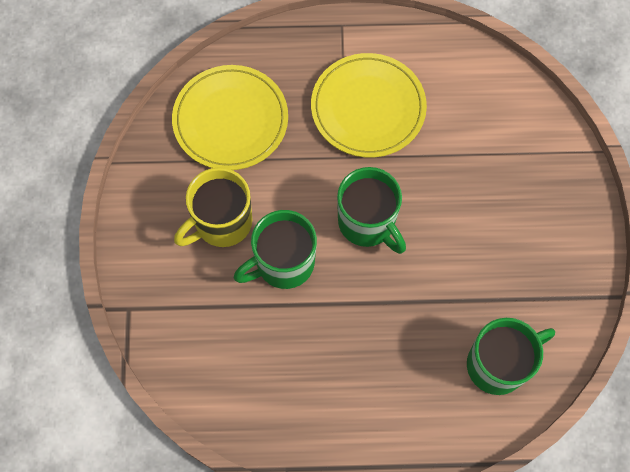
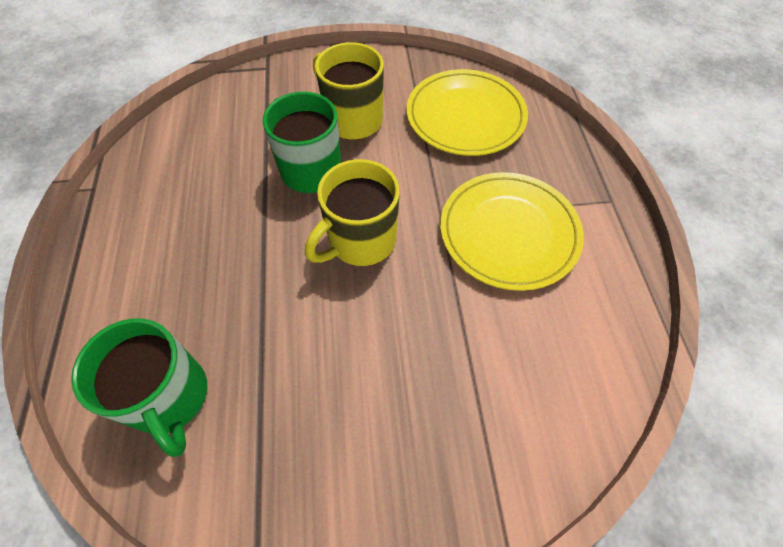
camera: 85 degrees right, 10 degrees down
green mug [337,167,406,254] -> yellow mug [305,159,400,266]

